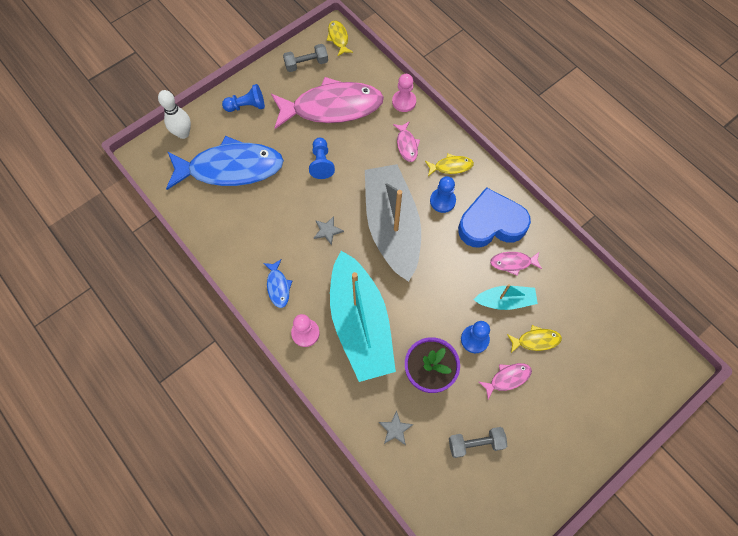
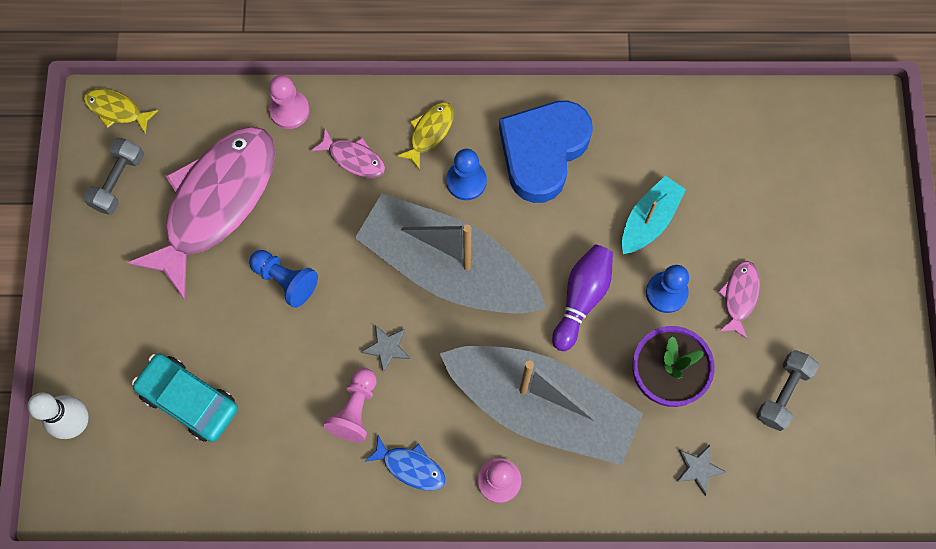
camera: 50 degrees left, 5 degrees up
blue fish [166,136,284,190] -> turquoise car [132,354,238,442]
blue pawn [222,84,265,112] -> none
turquoise boat [330,251,396,382] -> grey boat [440,346,643,465]
pink fish [490,252,542,276] -> none
yellow fish [507,325,562,353] -> none
none -> pink pawn [323,368,377,442]
none -> purple bowling pin [552,245,613,351]

